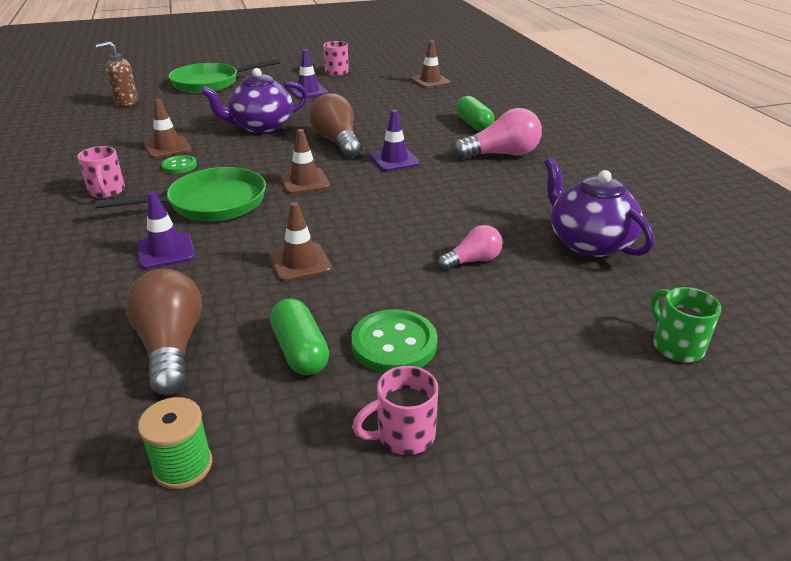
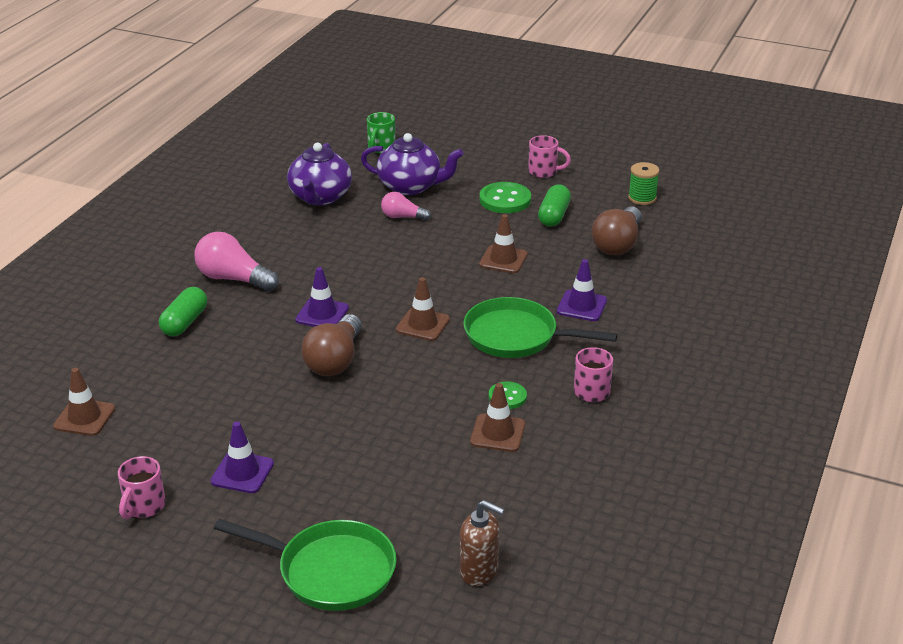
camera: 140 degrees left, 0 degrees up
purple teapot [201,68,308,133] -> purple teapot moved to [361,133,463,195]

